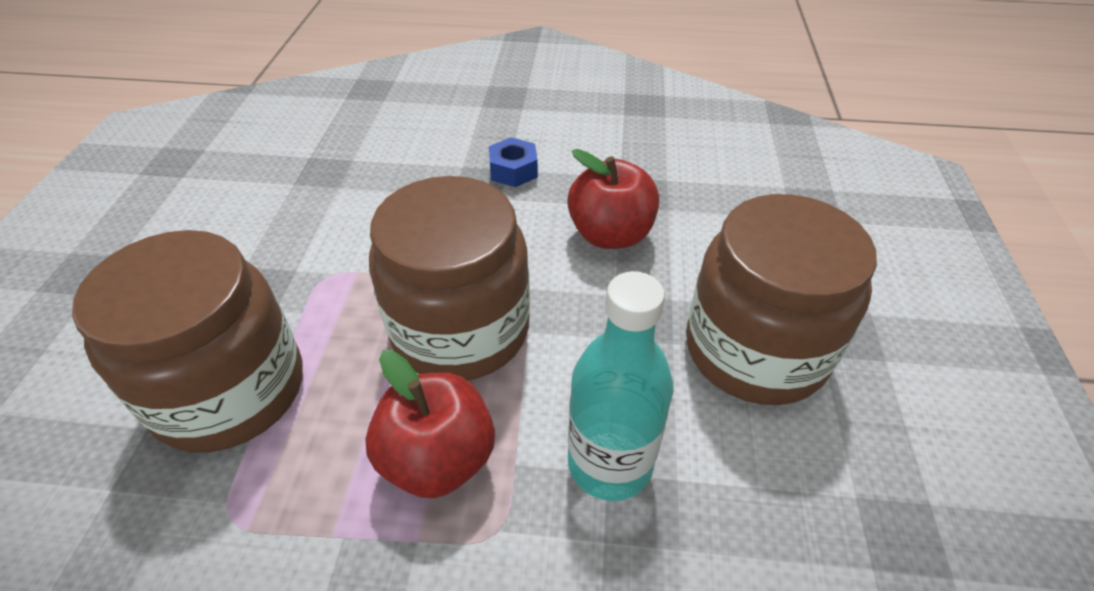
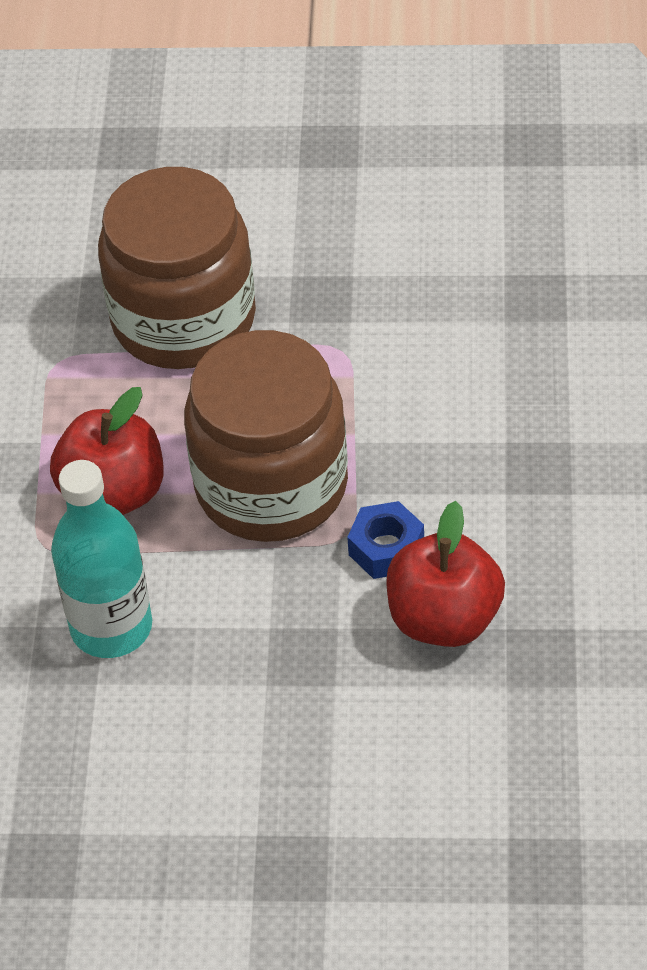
camera: 90 degrees right, 5 degrees up
blue nut [489,137,538,187] -> blue nut moved to [347,501,424,579]
brown jar [686,194,877,405] -> none

